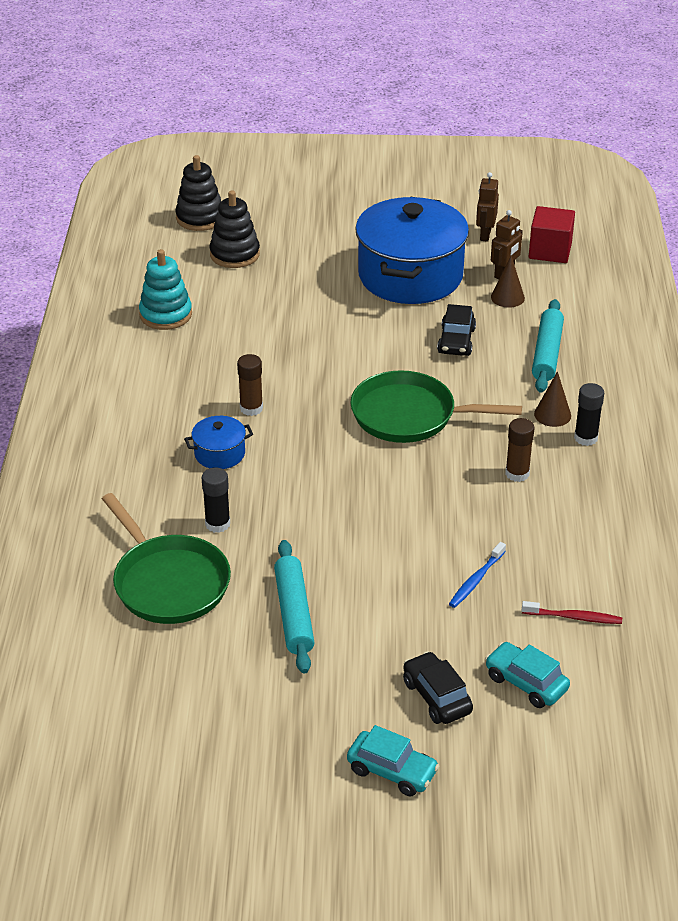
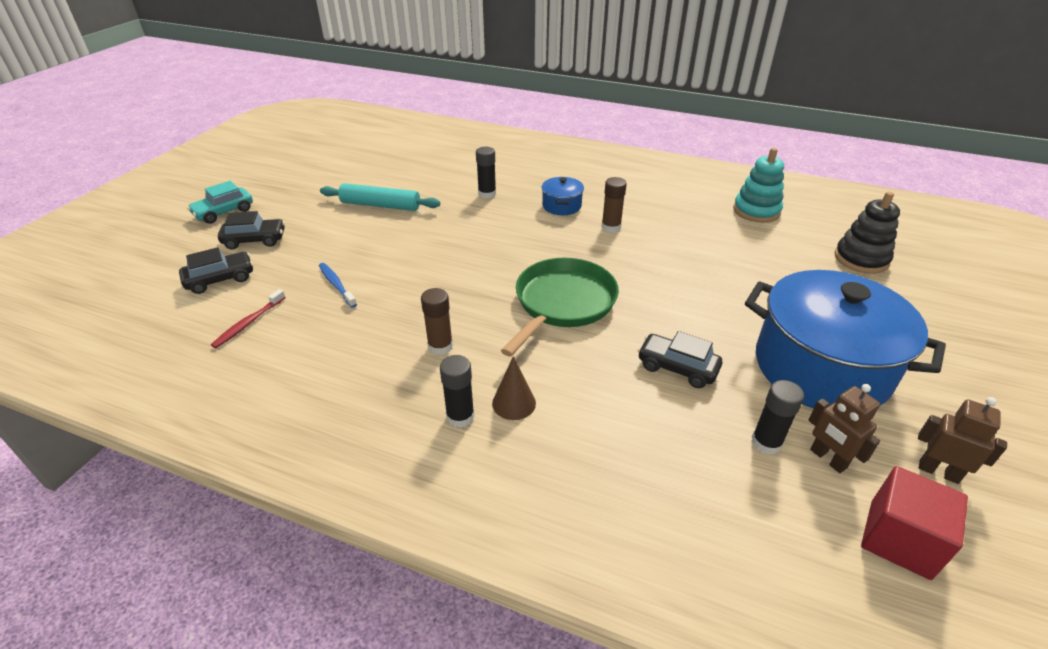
camera: 110 degrees right, 0 degrees up
green pan [102,493,231,624] -> none
black stacking toy [175,155,221,231] -> none
turquoise car [485,642,570,708] -> black car [179,247,253,294]
brown cone [491,256,525,308] -> black glue stick [751,380,804,455]
turquoise rolling pin [532,299,564,393] -> none

